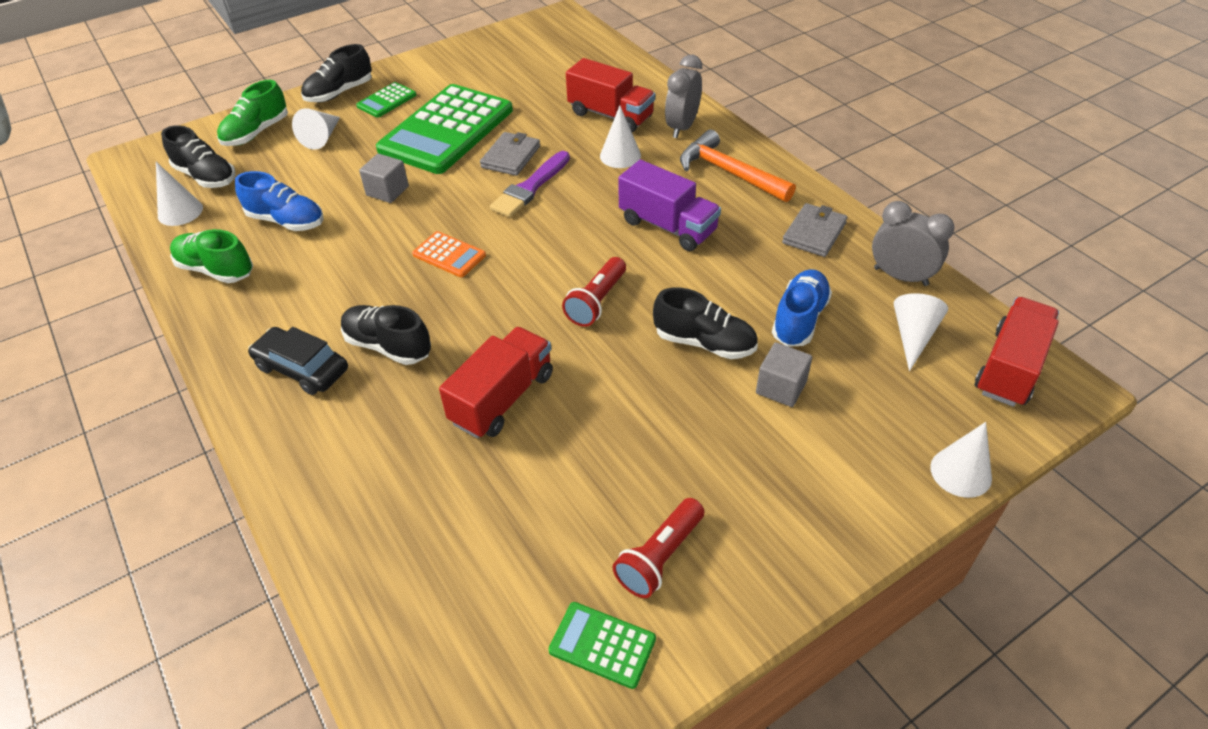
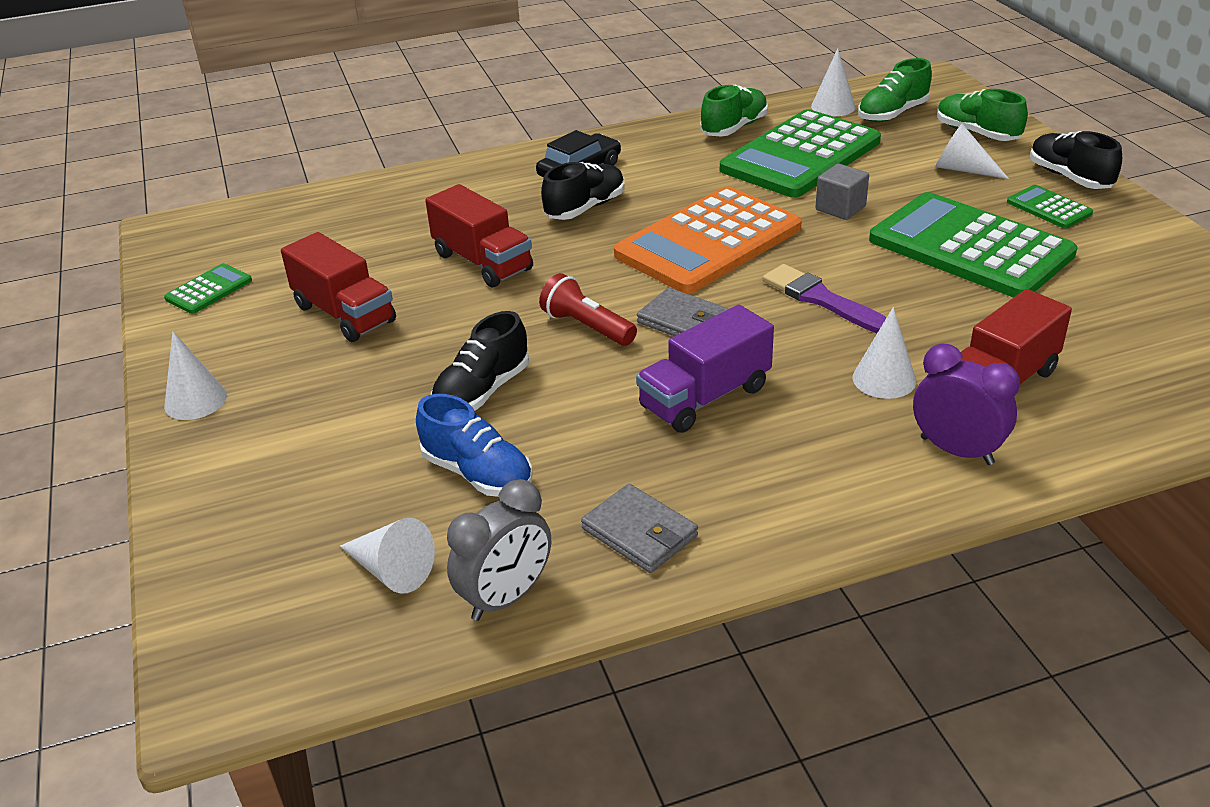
camera: 105 degrees right, 10 degrees down
black shoe [161,125,236,188] -> green shoe [858,58,932,122]
blue shoe [235,171,323,231] -> green calculator [720,109,881,198]
orange calculator [412,231,486,277] -> orange calculator [614,186,802,294], size x2.32
grey wallet [480,132,540,176] -> grey wallet moved to [637,288,729,336]
red flashlight [612,498,704,598] -> none
grey clock [665,55,702,138] -> purple clock [913,344,1020,465]
orange hammer [680,130,796,202] -> none
grey cube [756,342,812,407] -> none
white cone [930,422,992,498] -> white cone moved to [164,331,227,420]
red truck [974,297,1059,407] -> red truck moved to [281,232,396,342]

